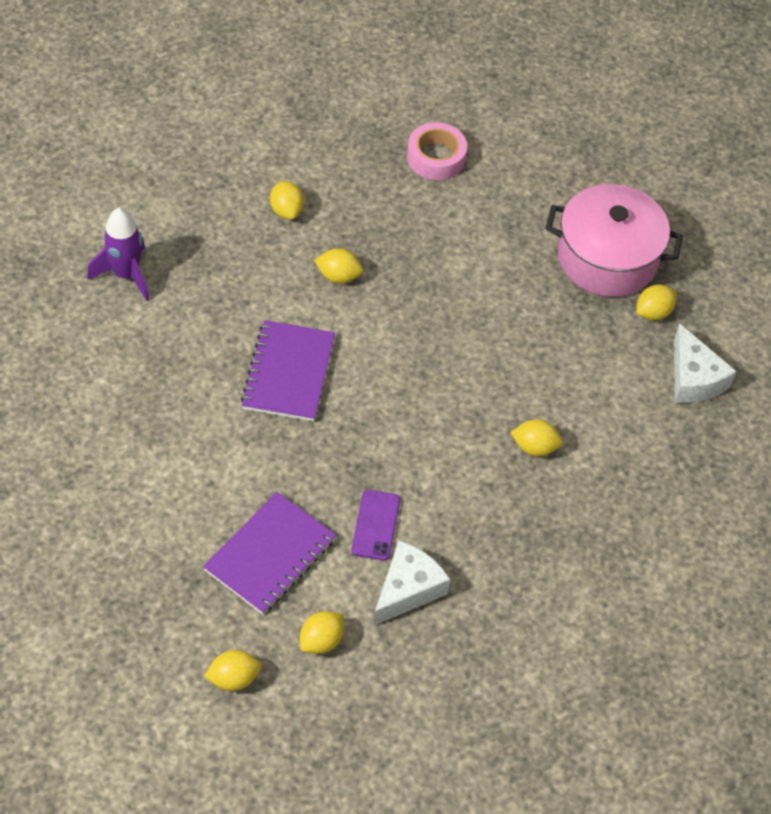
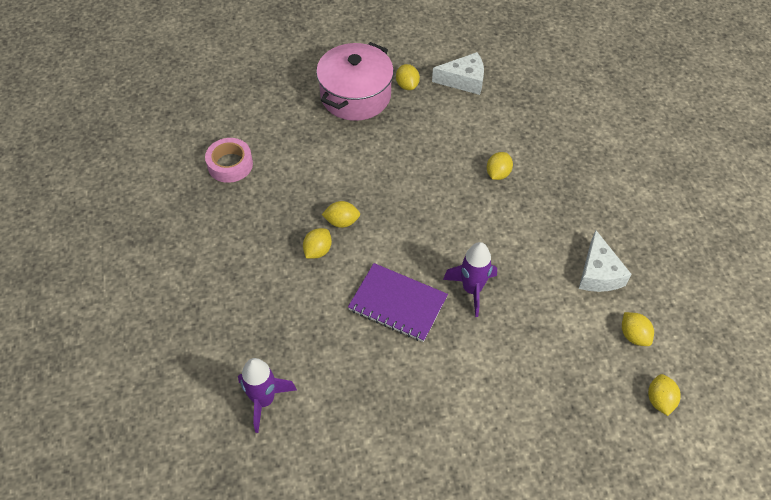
camera: 70 degrees left, 0 degrees up
purple notebook [203,492,336,614] -> none
yellow lemon [270,181,304,219] -> yellow lemon moved to [321,201,360,228]
purple phone [352,490,400,561] -> none
white cheese [373,540,450,626] -> white cheese turned 150 degrees counterclockwise [579,230,631,292]
none -> purple rocket [443,242,497,317]

